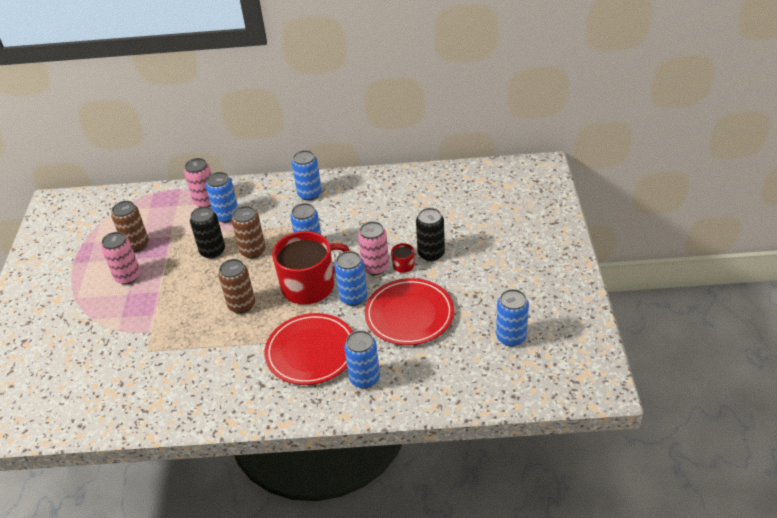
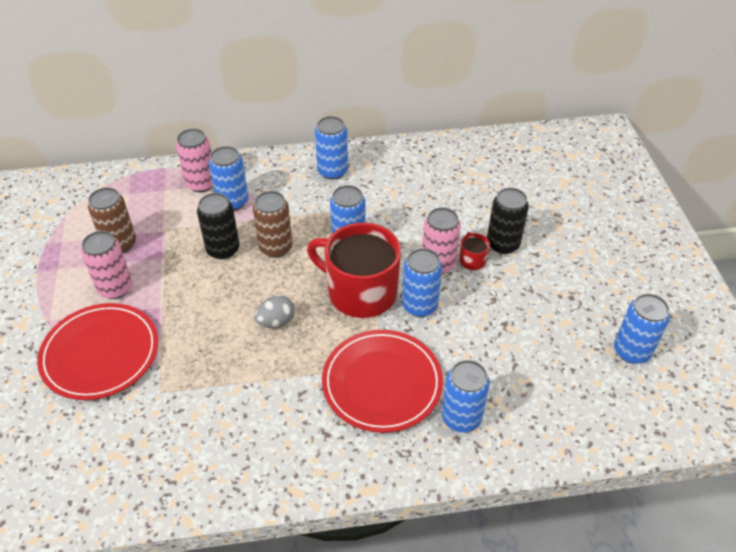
camera: 10 degrees left, 5 degrees up
brown can [218,259,255,314] -> grey egg [254,295,295,328]
red mug [272,231,350,305] -> red mug turned 120 degrees counterclockwise [307,223,401,318]
red plate [365,278,454,345] -> red plate moved to [37,303,158,400]

